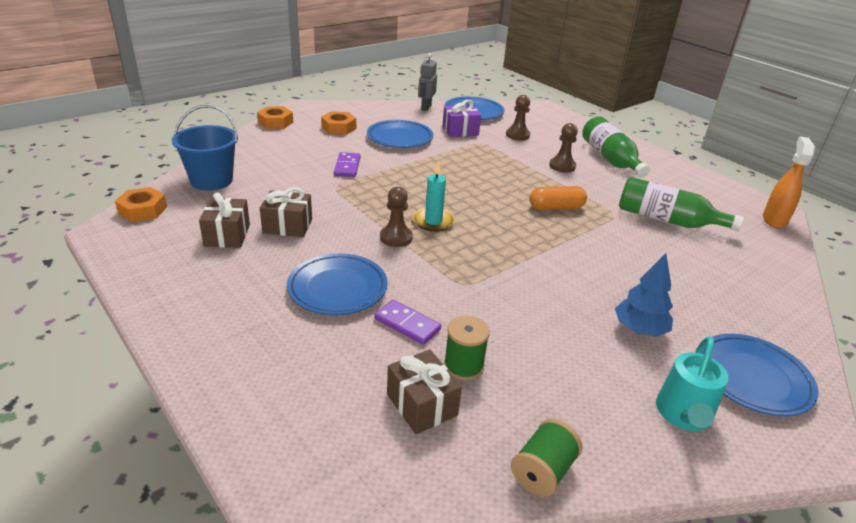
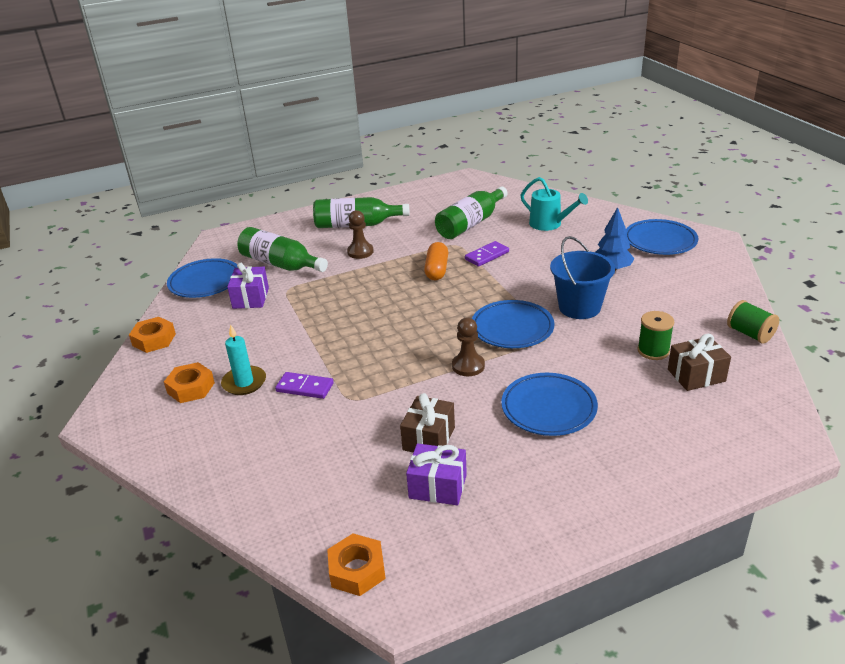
camera: 70 degrees left, 0 degrees up
blue bucket [172,105,238,190] -> blue bucket moved to [550,236,615,319]
brown gift [199,192,250,248] -> purple gift [406,443,467,505]
orange nut [257,106,293,129] -> orange nut moved to [129,317,176,353]
blue plate [367,120,434,148] -> blue plate moved to [472,300,554,348]
purple domino [374,300,441,345] -> purple domino moved to [465,241,509,267]
turquoise candle [413,161,455,232] -> turquoise candle moved to [221,324,266,395]
grey robot [418,53,437,111] -> none
brown pawn [506,95,530,141] -> green bottle [237,227,328,272]
turquoise watering can [656,336,729,431] -> turquoise watering can moved to [521,177,588,231]
orange spray bottle [763,136,815,229] -> none

